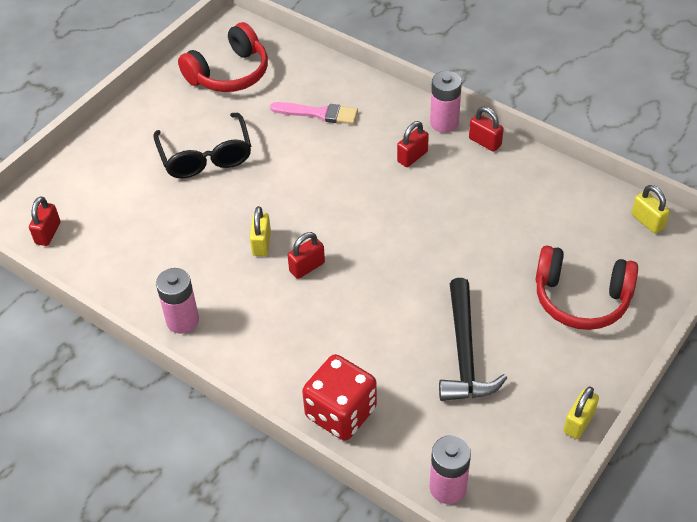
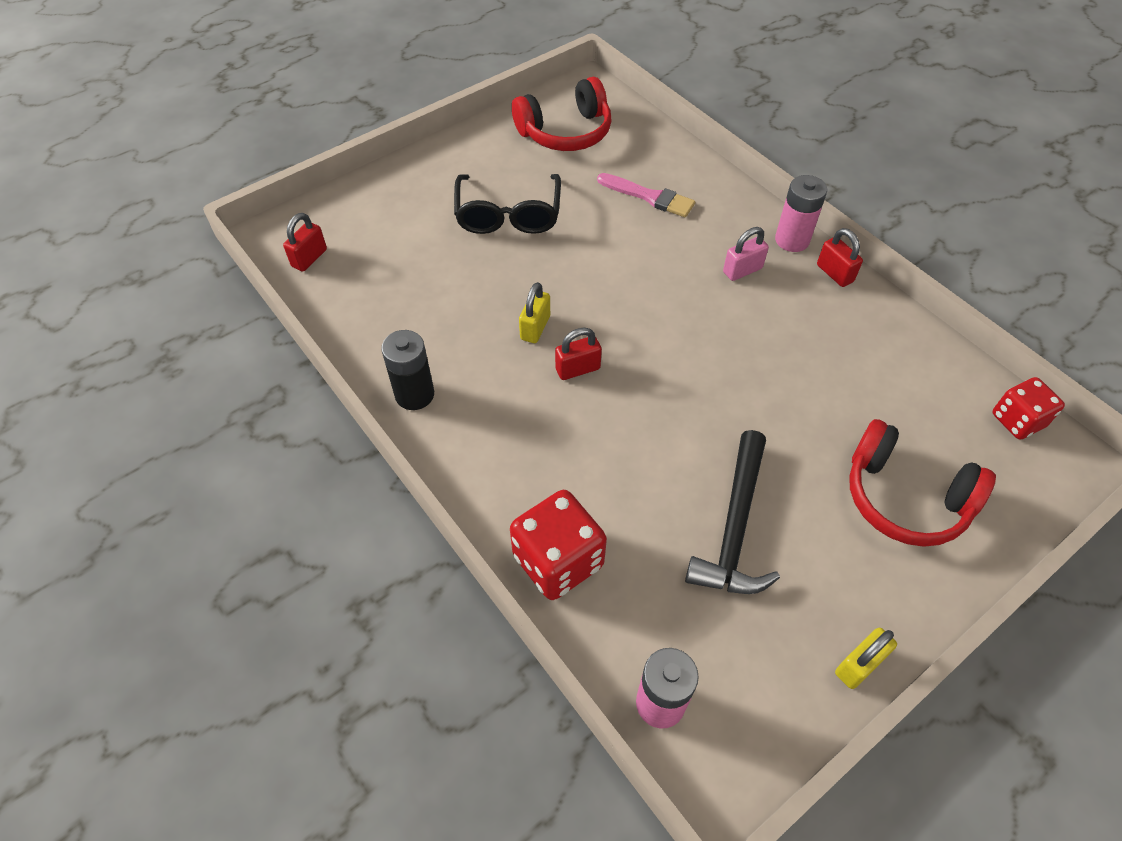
camera: 15 degrees right, 5 degrees up
pink battery [156,268,199,334] -> black battery [381,330,434,410]
red padlock [397,121,429,167] -> pink padlock [723,227,769,281]
yellow padlock [631,185,670,234] -> red dice [992,377,1065,440]

